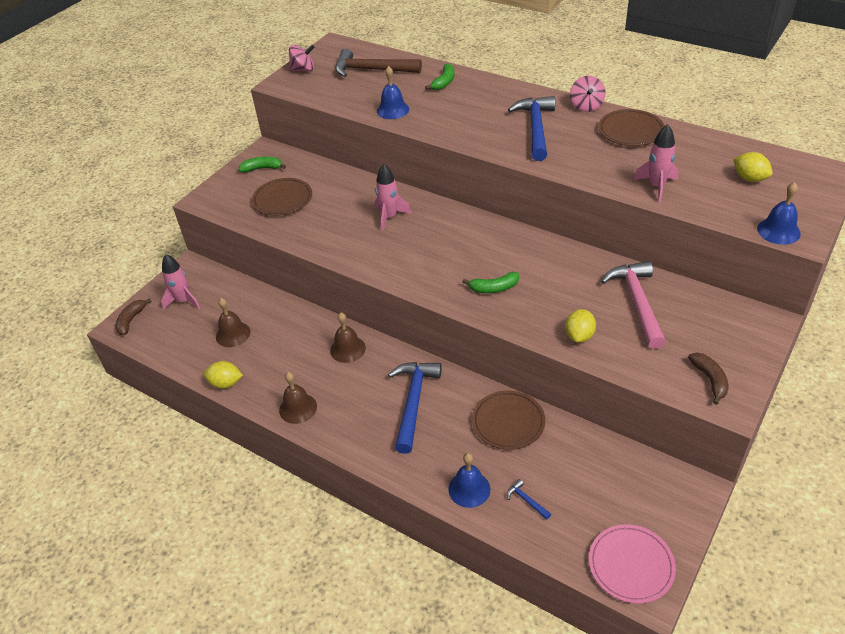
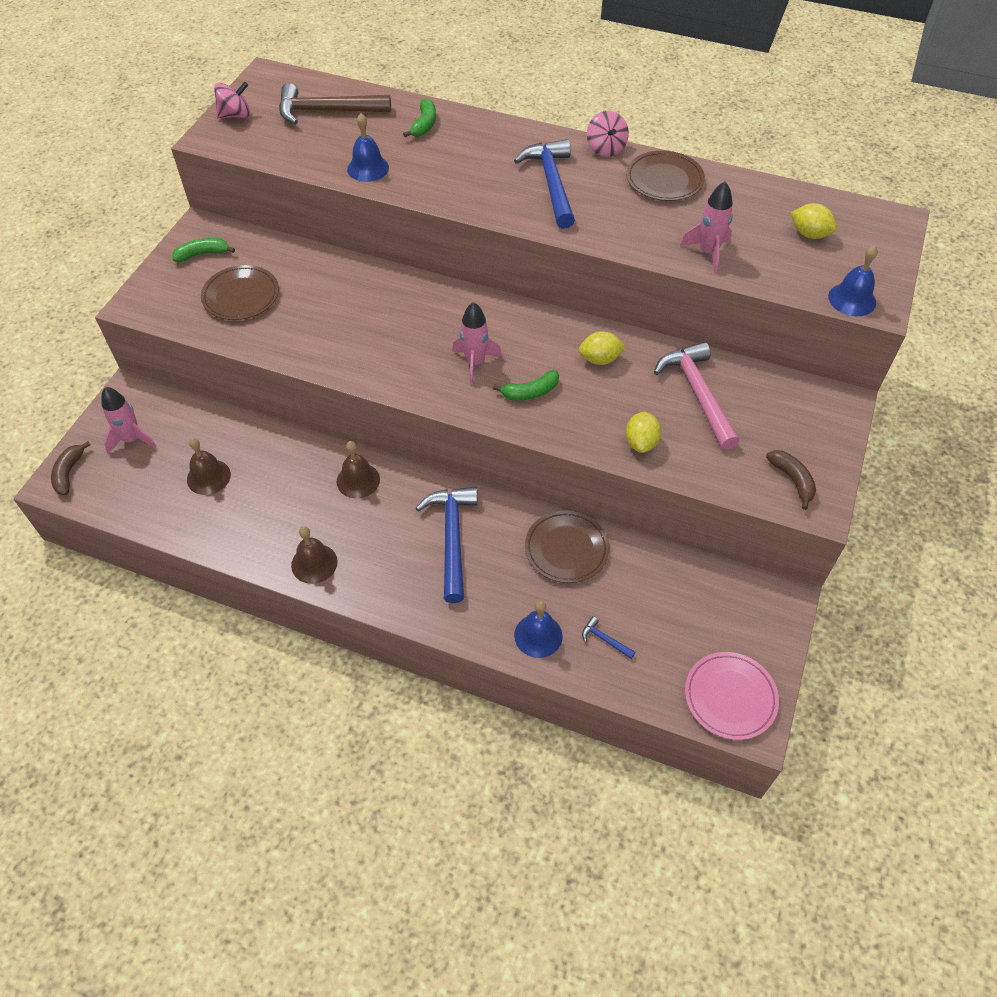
camera: 15 degrees left, 10 degrees up
yellow lemon [204,361,243,389] -> yellow lemon moved to [579,331,626,365]
pink rocket [375,164,412,231] -> pink rocket moved to [452,302,502,385]

